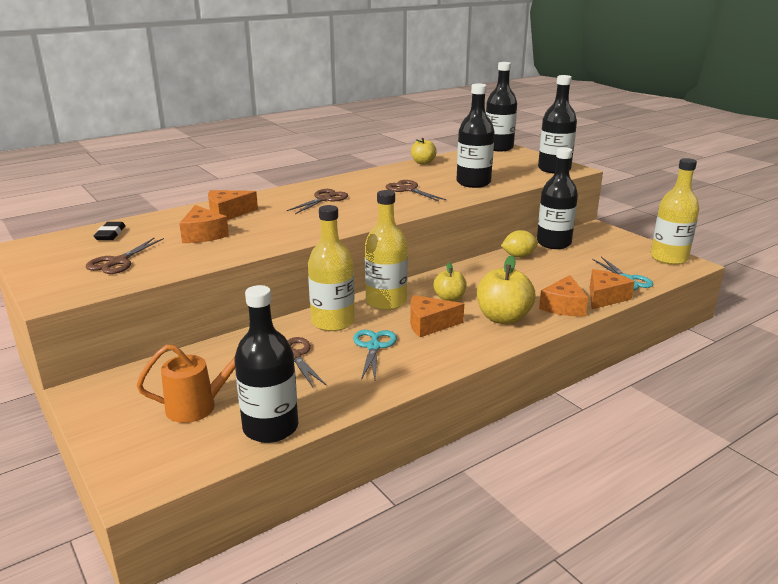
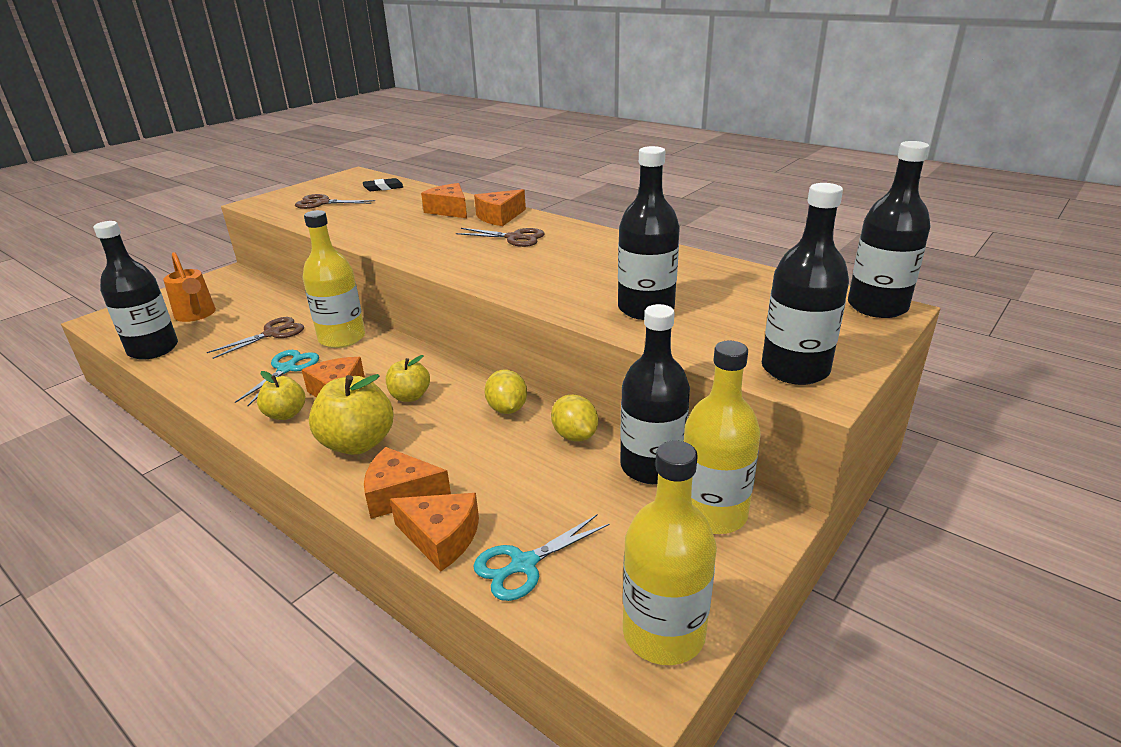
camera: 75 degrees right, 5 degrees up
orange cheese [179,205,229,243] -> orange cheese moved to [474,189,526,226]
turquoise scissors [353,330,397,380] -> turquoise scissors turned 60 degrees counterclockwise [235,350,319,406]
yellow bottle [365,190,408,310] -> yellow bottle moved to [683,341,761,534]
brown scissors [386,180,446,202] -> none
yellow apple [411,138,437,165] -> yellow apple moved to [257,371,305,420]
none -> yellow lemon [484,369,527,414]

